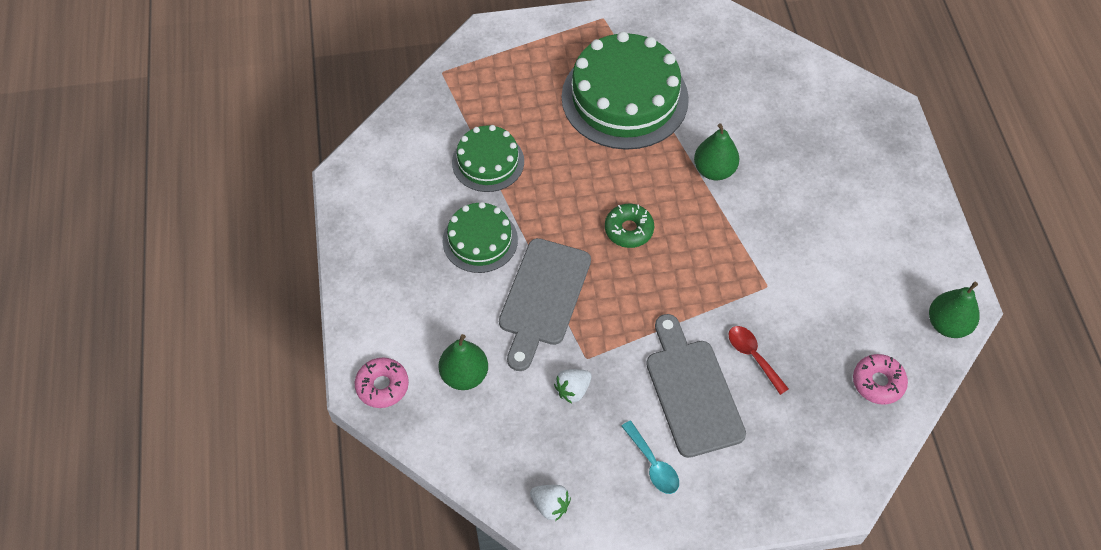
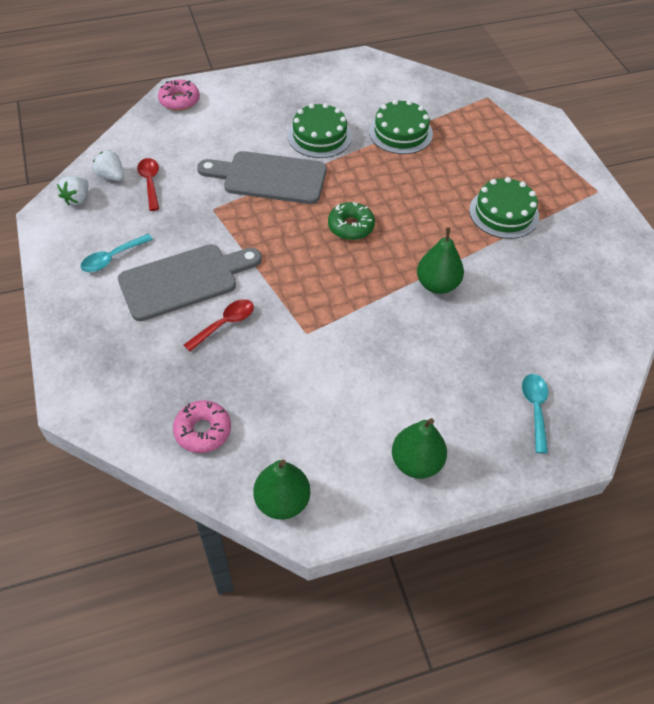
camera: 80 degrees right, 5 degrees down
green pear [439,334,488,390] -> green pear moved to [392,418,447,479]
white strawberry [554,369,591,403] -> white strawberry moved to [93,150,124,181]
green cake [562,31,689,150] -> green cake [469,177,539,239], size x0.55
none -> red spoon [137,158,159,211]
none -> turquoise spoon [522,374,548,453]

